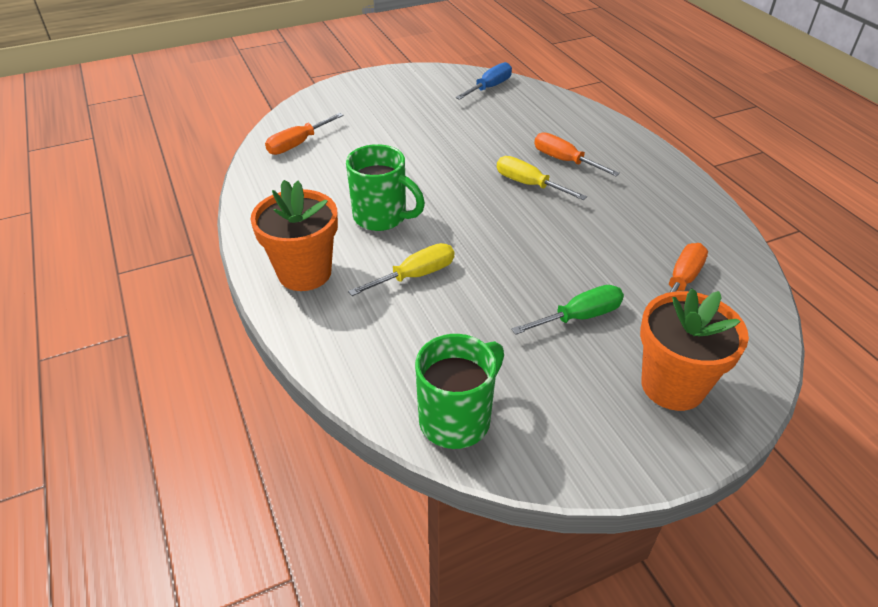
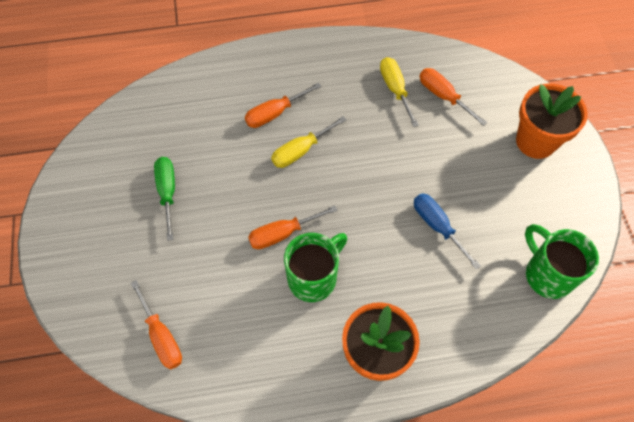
camera: 75 degrees left, 20 degrees up
yellow screwdriver [348,243,454,296] -> yellow screwdriver moved to [380,57,419,127]
blue screwdriver [455,62,512,100] -> blue screwdriver moved to [414,193,481,270]
green screwdriver [511,285,624,335] -> green screwdriver moved to [154,157,175,241]
none -> orange screwdriver [248,206,338,249]

